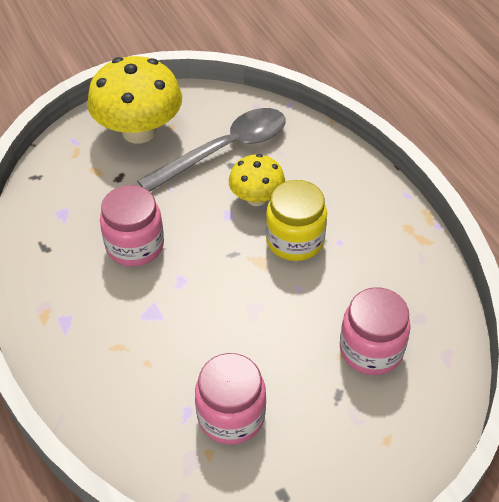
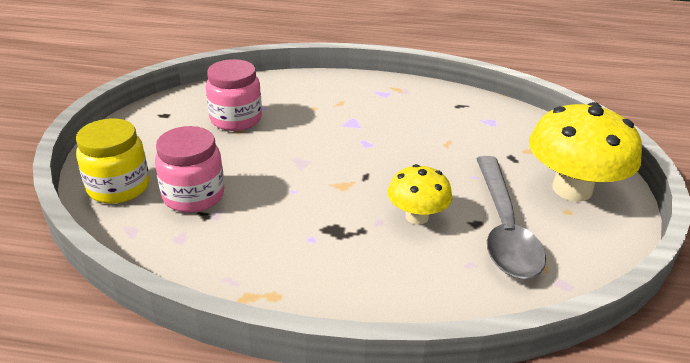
camera: 125 degrees right, 15 degrees down
pink jar [100,185,164,267] -> none
yellow jar [266,180,327,261] -> yellow jar moved to [76,118,149,204]

